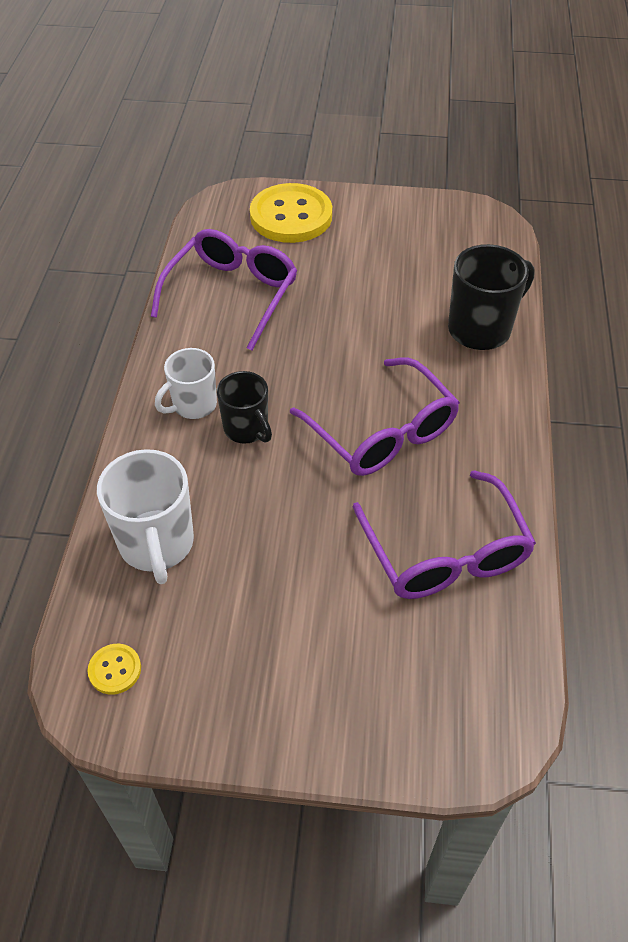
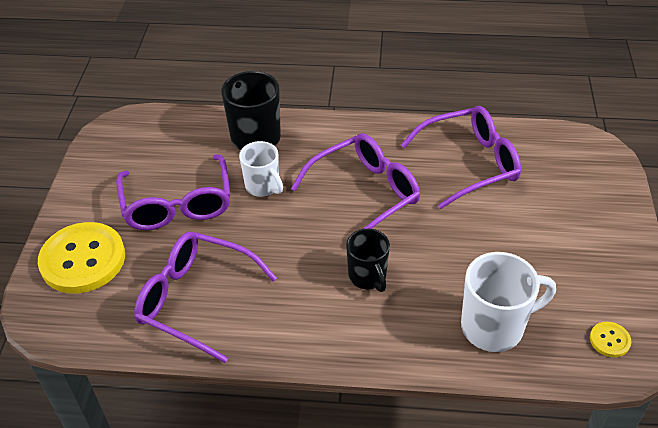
camera: 90 degrees left, 5 degrees down
white mug [155,348,217,419] -> white mug moved to [239,141,283,197]
black mug [217,371,272,444] -> black mug turned 105 degrees clockwise [346,229,390,292]
none -> purple glasses [116,155,231,230]

